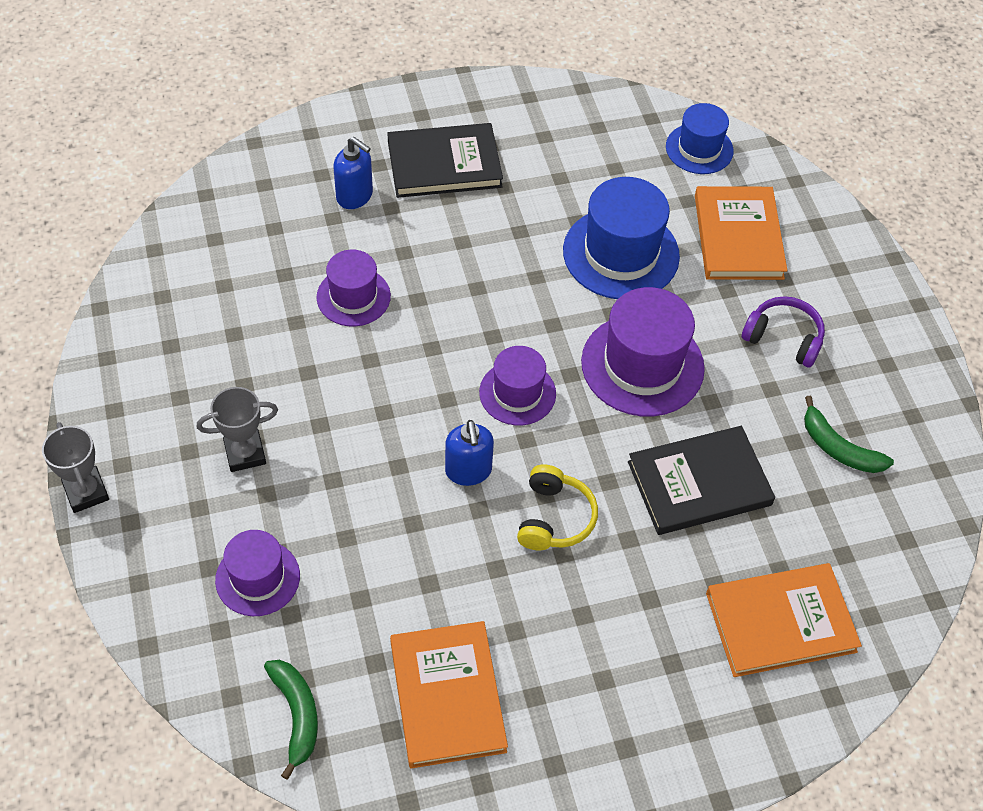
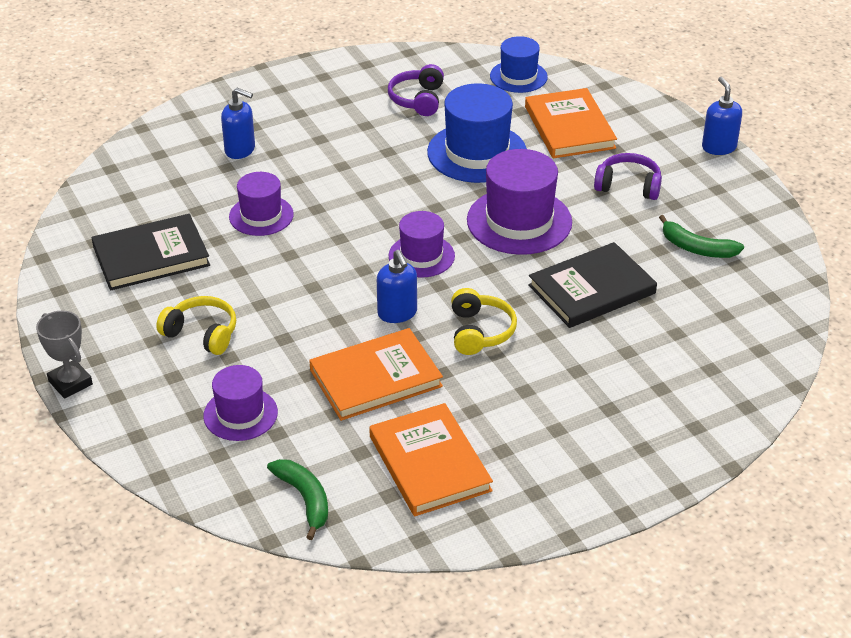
camera: 10 degrees left, 15 degrees down
grey trophy [197,387,278,472] -> yellow headphones [156,296,236,355]
black book [388,123,503,198] -> black book moved to [92,214,210,291]
orange book [706,563,862,677] -> orange book moved to [309,328,443,421]
none -> purple headphones [388,64,444,116]
none -> blue soap dispenser [702,77,742,155]

